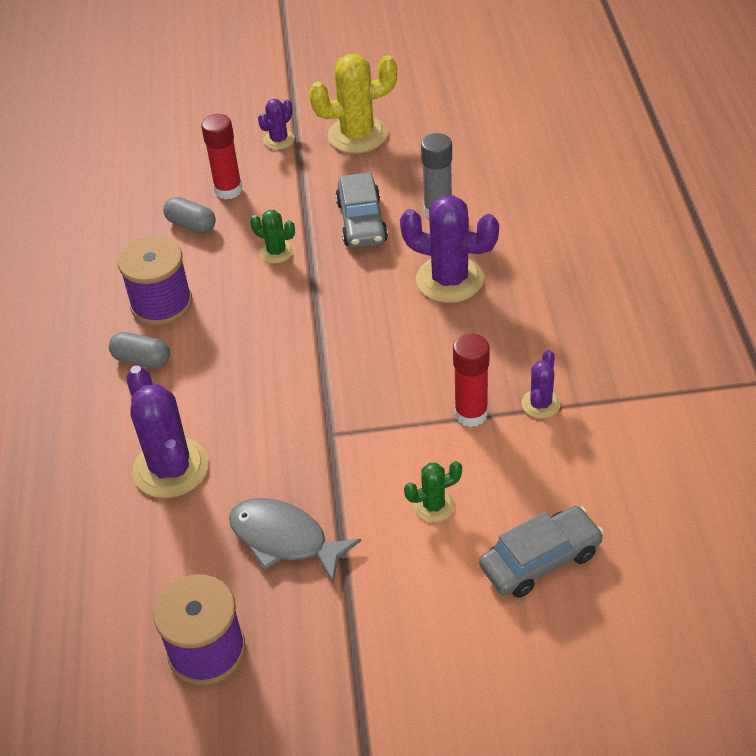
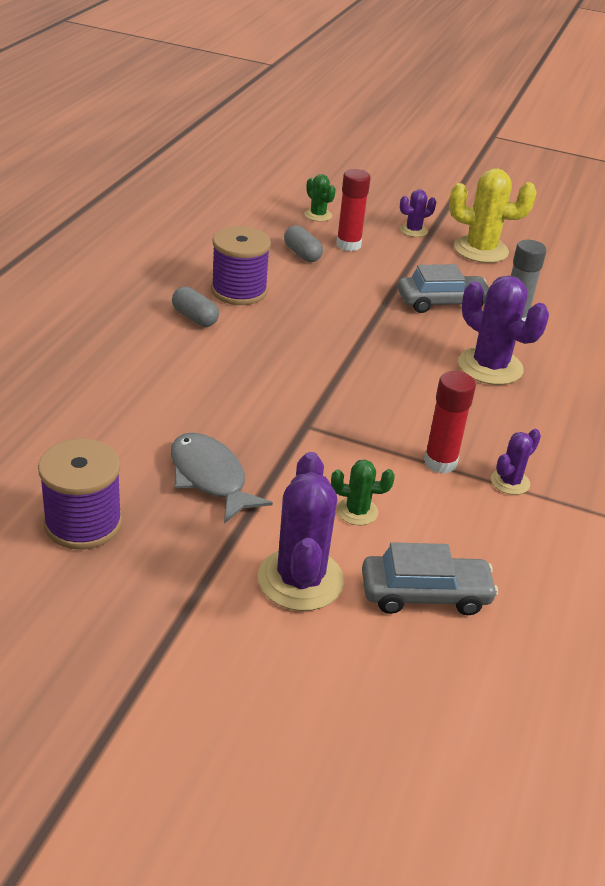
camera: 20 degrees right, 10 degrees down
purple cactus [126,366,208,498] -> purple cactus moved to [258,452,344,611]
green cactus [250,210,295,263] -> green cactus moved to [304,174,336,222]
grey car [335,172,388,248] -> grey car turned 120 degrees counterclockwise [398,264,489,313]

